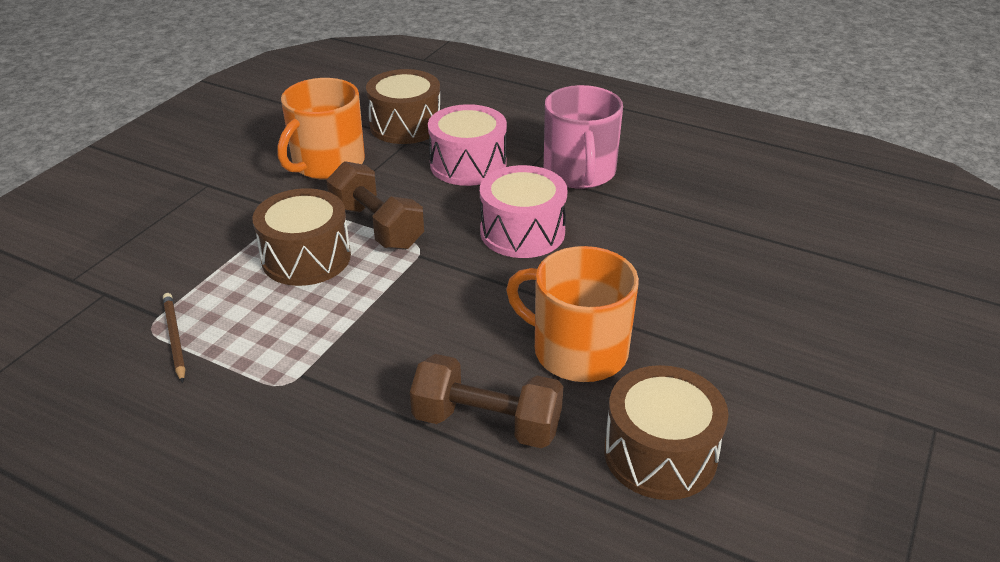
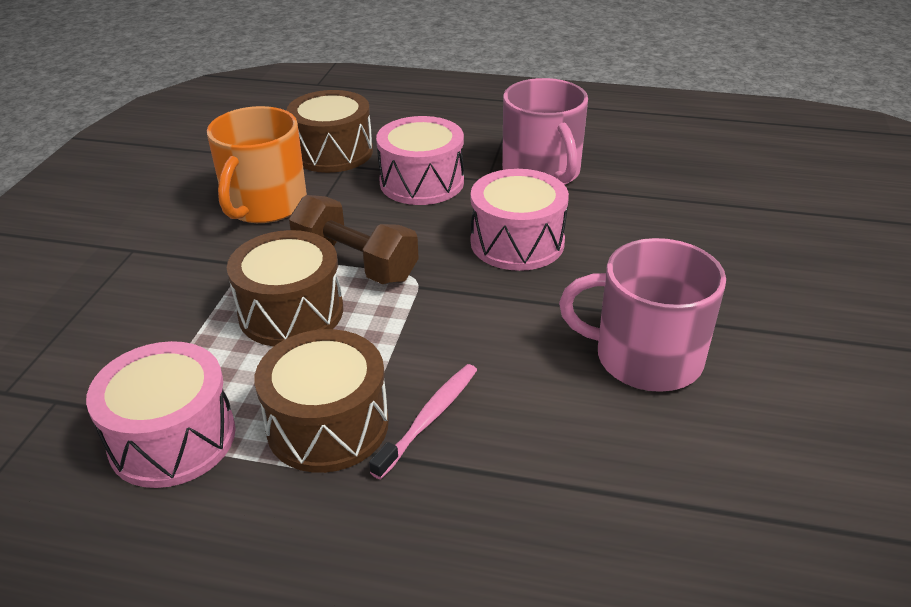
camera: 15 degrees left, 0 degrees up
brown pencil [163,293,186,383] -> pink drum [86,341,236,488]
brown dumbbell [410,354,563,448] -> none
orange mug [506,246,639,382] -> pink mug [559,238,726,392]
brown drum [604,365,728,500] -> brown drum moved to [254,329,389,473]
none -> pink toothbrush [369,364,477,479]

